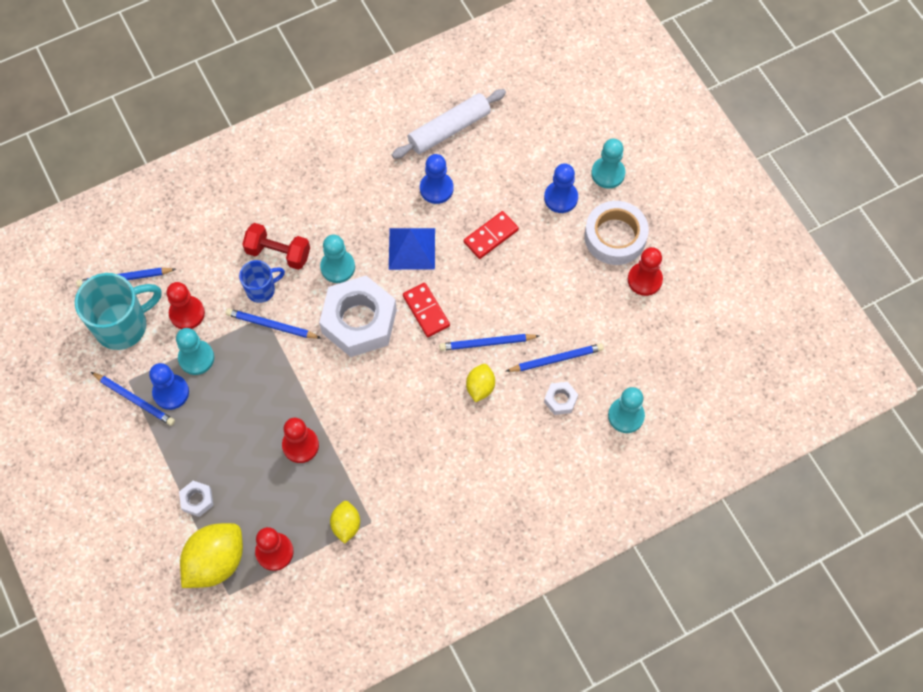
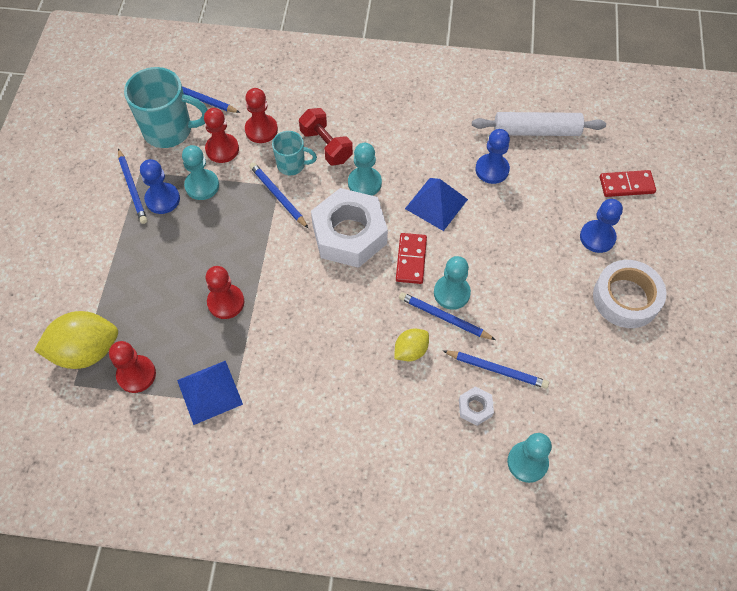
camera: 35 degrees right, 5 degrees down
white nut [179,481,213,517] -> none
blue mug [239,260,285,303] -> turquoise mug [272,131,317,175]
yellow lemon [330,501,360,544] -> blue pyramid [177,360,243,425]
red domino [464,211,519,259] -> red domino moved to [600,170,656,197]
turquoise pawn [591,139,625,189] -> turquoise pawn moved to [434,256,471,310]
red pawn [628,247,663,296] -> red pawn moved to [245,88,278,143]

